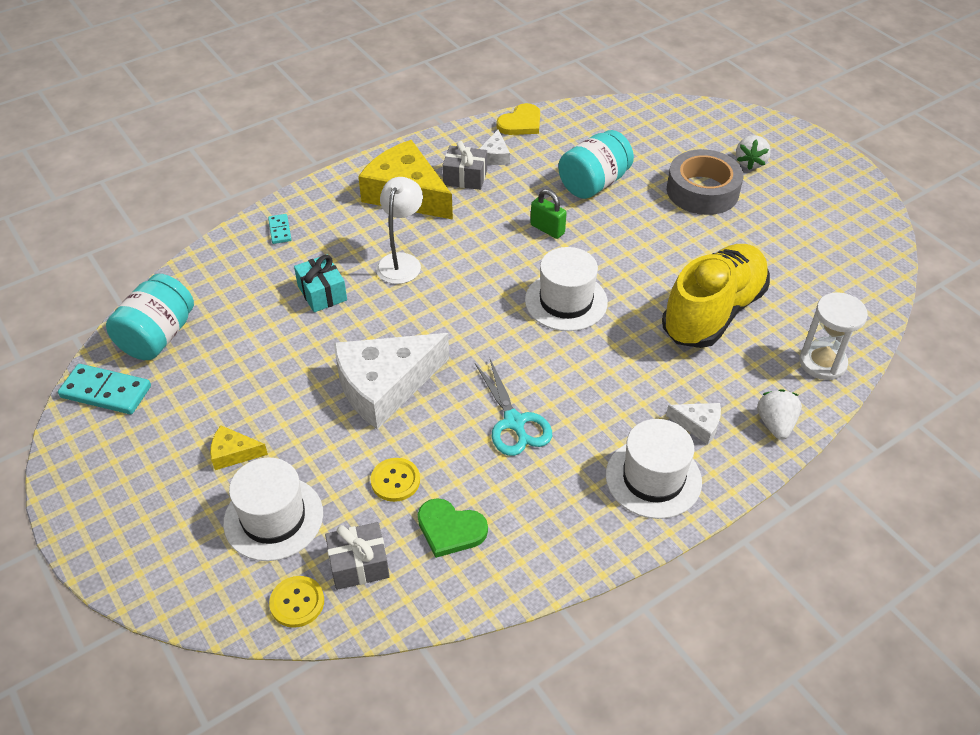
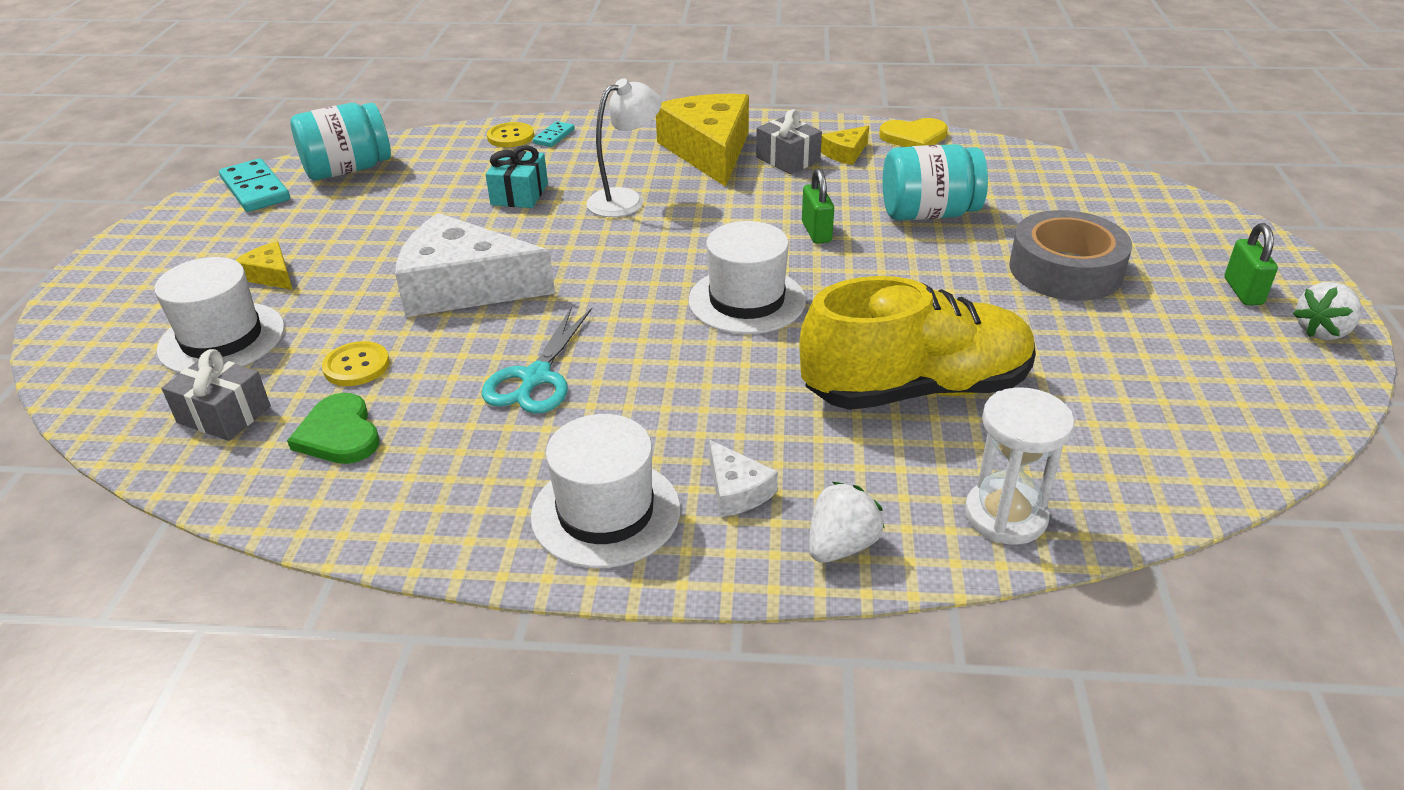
camera: 40 degrees right, 10 degrees down
yellow button [269,576,324,628] -> yellow button moved to [487,122,534,147]
white cheese [479,129,510,165] -> yellow cheese [821,126,869,165]
white strawberry [736,135,771,170] -> white strawberry moved to [1293,282,1362,340]
none -> green padlock [1225,223,1278,305]

